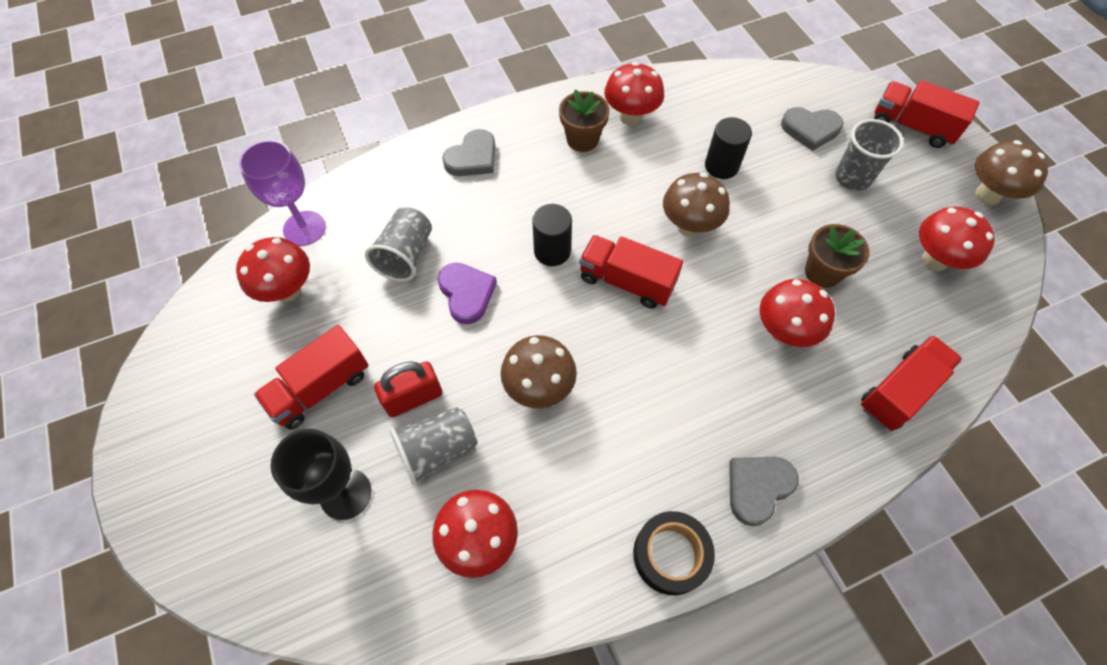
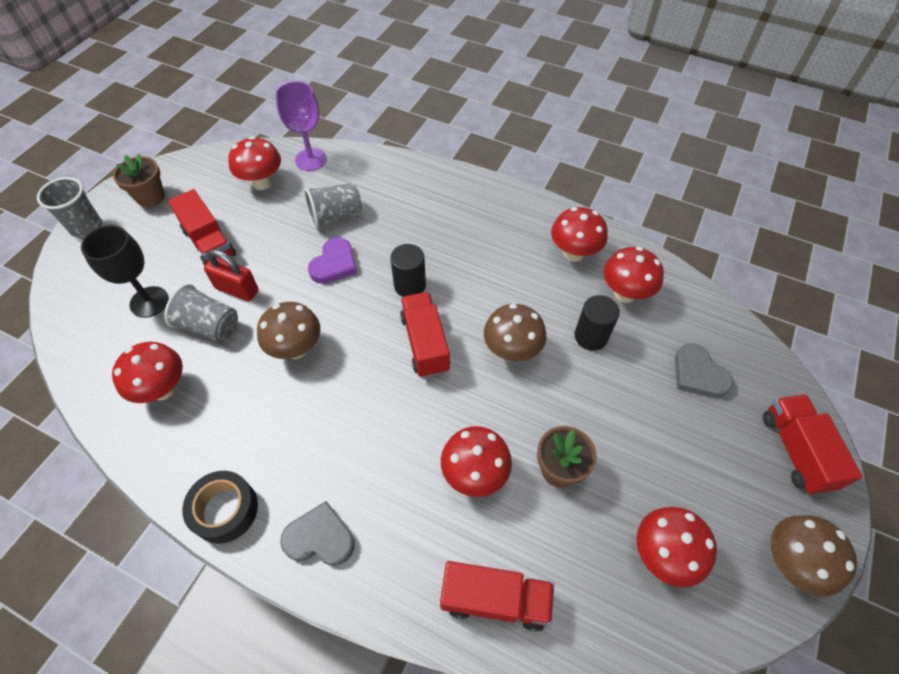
camera: 50 degrees right, 5 degrees down
red truck [254,325,369,429] -> red truck turned 135 degrees counterclockwise [168,189,236,266]
grey heart [442,129,496,176] -> none
brown flower pot [559,89,610,152] -> brown flower pot moved to [113,153,165,207]
grey cup [835,119,904,191] -> grey cup moved to [37,177,102,238]
none -> red mushroom [603,247,664,303]

